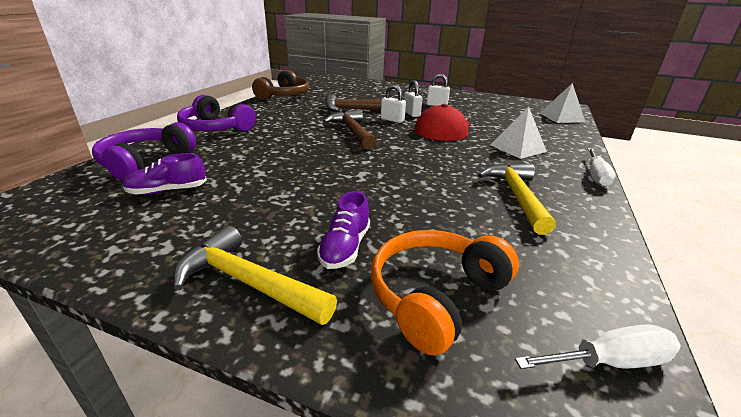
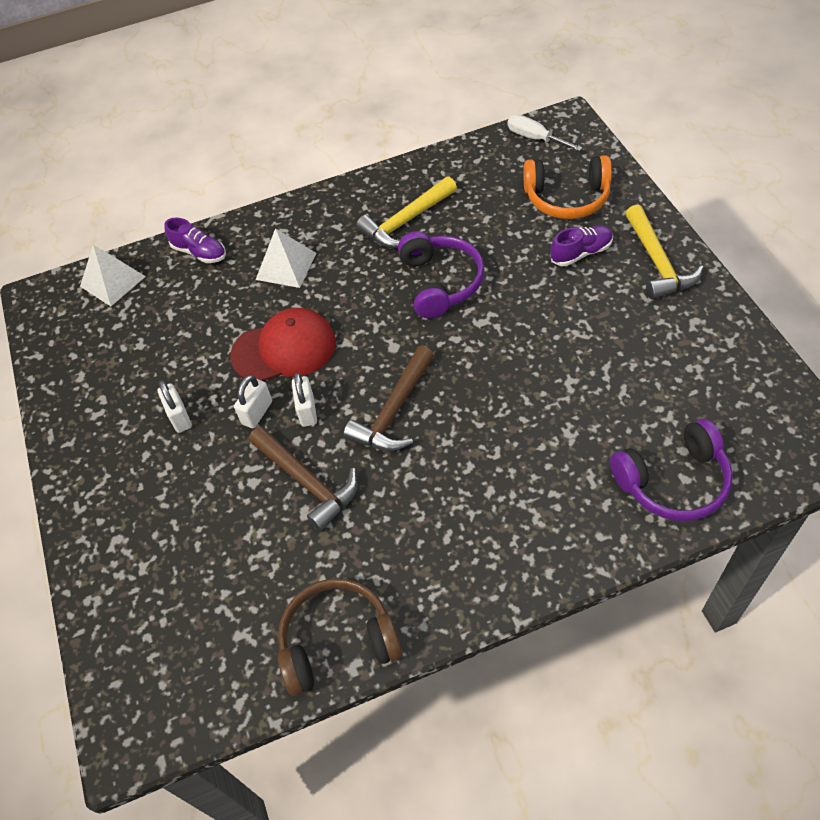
camera: 125 degrees left, 25 degrees up
purple shoe [122,153,207,195] -> purple shoe moved to [164,218,226,263]
purple headphones [177,95,256,132] -> purple headphones moved to [398,231,485,318]
white screwdriver [587,148,616,187] -> none

